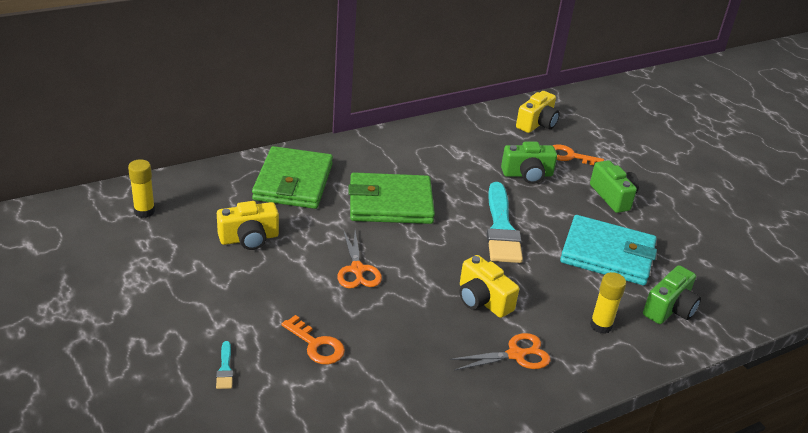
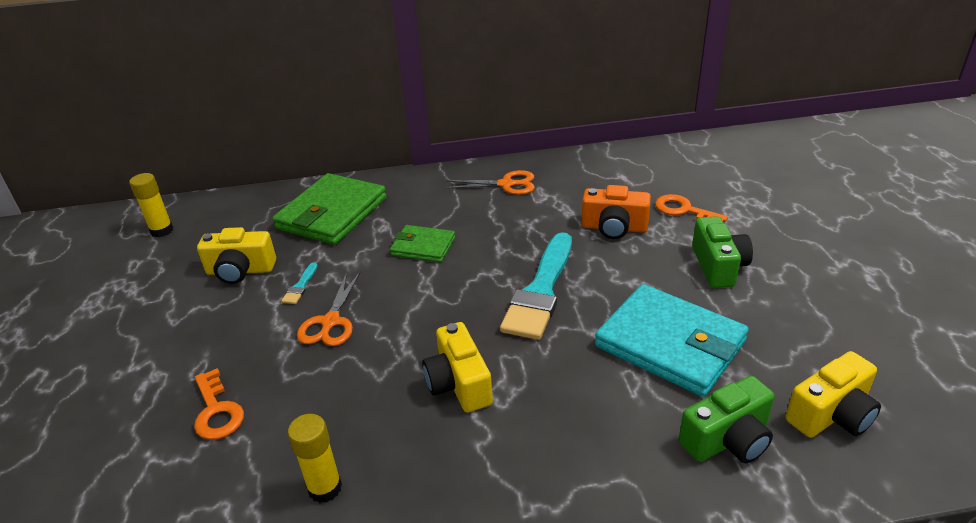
camera: 25 degrees right, 0 degrees up
turquoise brush [216,341,233,389] -> turquoise brush moved to [281,262,318,304]
green wallet [348,172,435,224] -> green wallet [390,225,455,262], size x0.55
orange scissors [450,333,551,371] -> orange scissors moved to [445,170,535,195]
green camera [501,142,557,184] -> orange camera [582,185,651,239]
yellow camera [516,91,560,133] -> yellow camera moved to [786,351,881,438]
yellow glue stick [590,272,626,334] -> yellow glue stick moved to [288,414,342,503]

